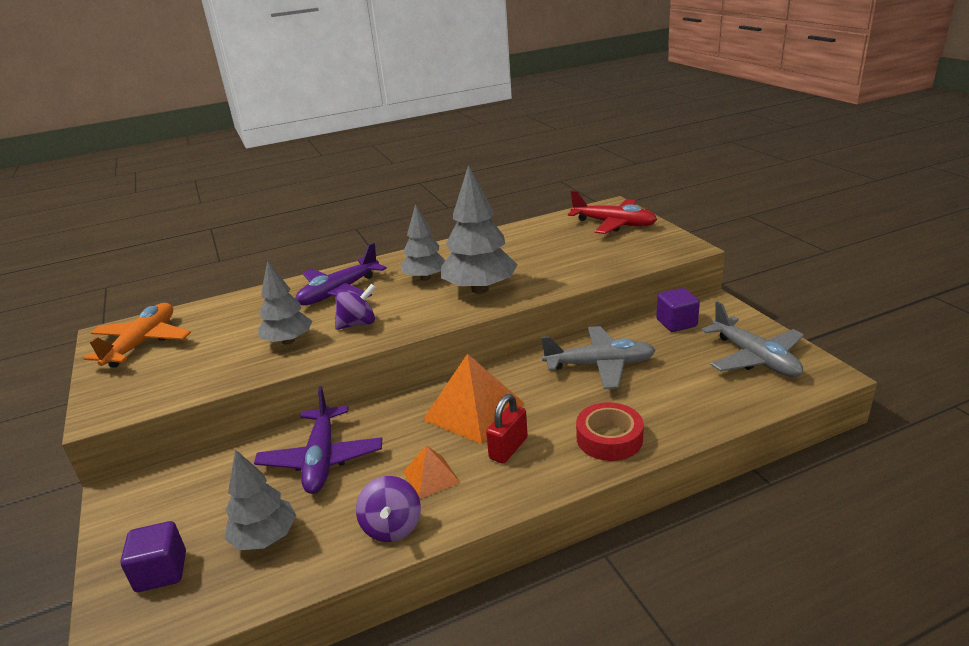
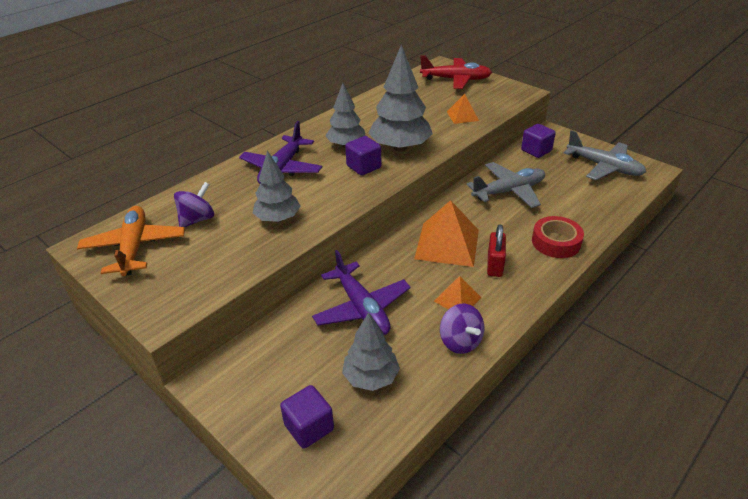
camera: 25 degrees left, 10 degrees up
purple spinning top [335,284,376,330] -> purple spinning top moved to [174,182,214,227]
none -> purple cube [345,136,381,176]
none -> orange pyramid [447,94,479,124]

